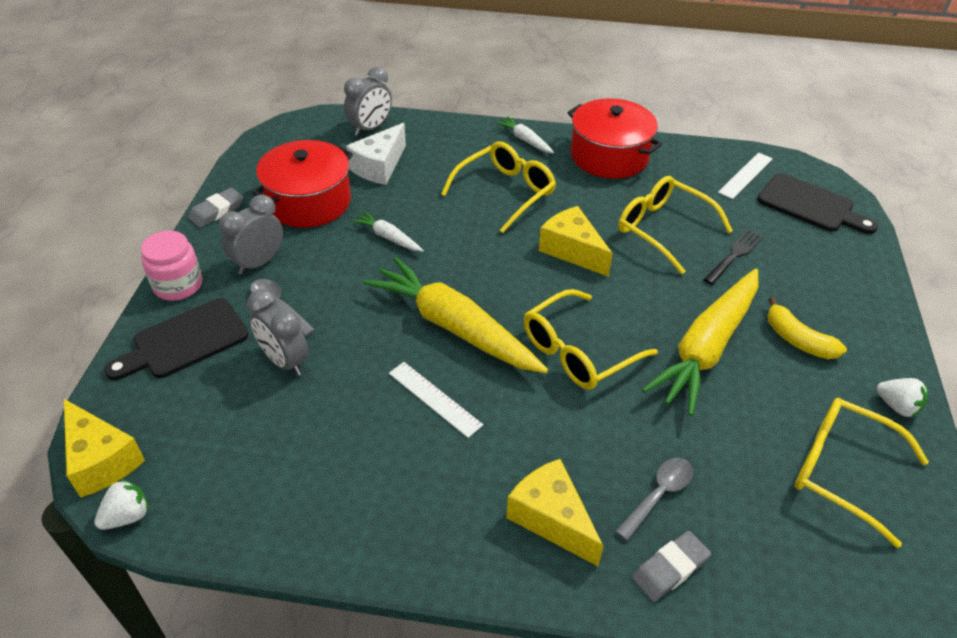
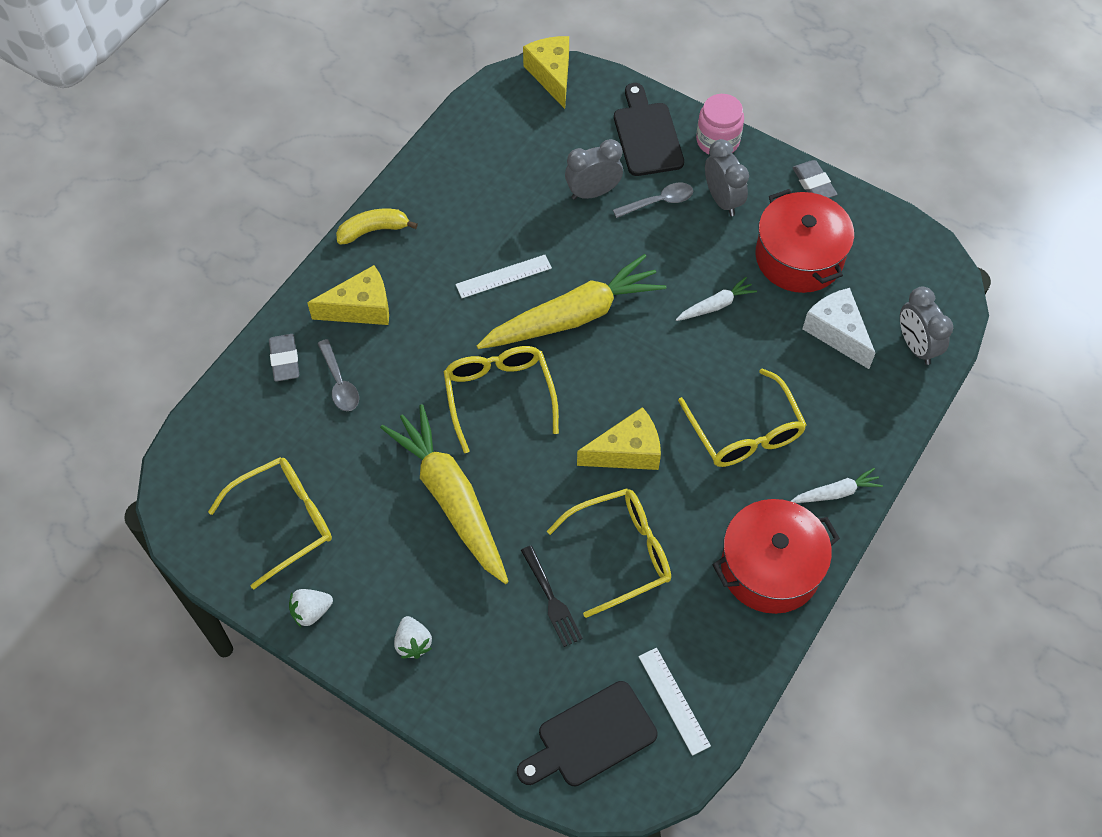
camera: 115 degrees right, 15 degrees up
yellow cheese [64,399,145,498] -> yellow cheese turned 90 degrees clockwise [523,36,569,109]
white strawberry [94,479,149,530] -> white strawberry moved to [394,616,432,659]
yellow banana [767,297,847,359] -> yellow banana moved to [336,209,418,245]

